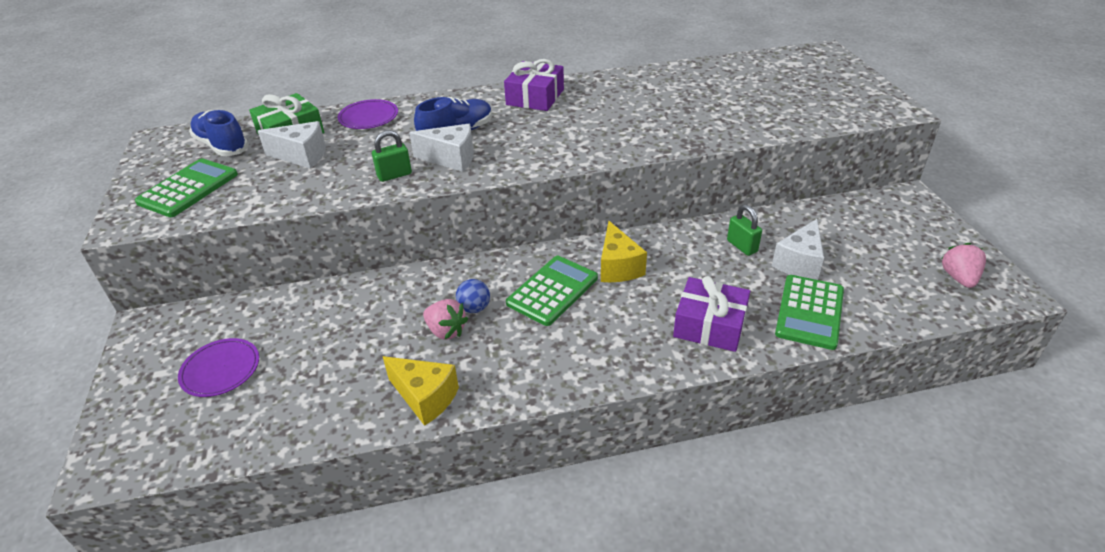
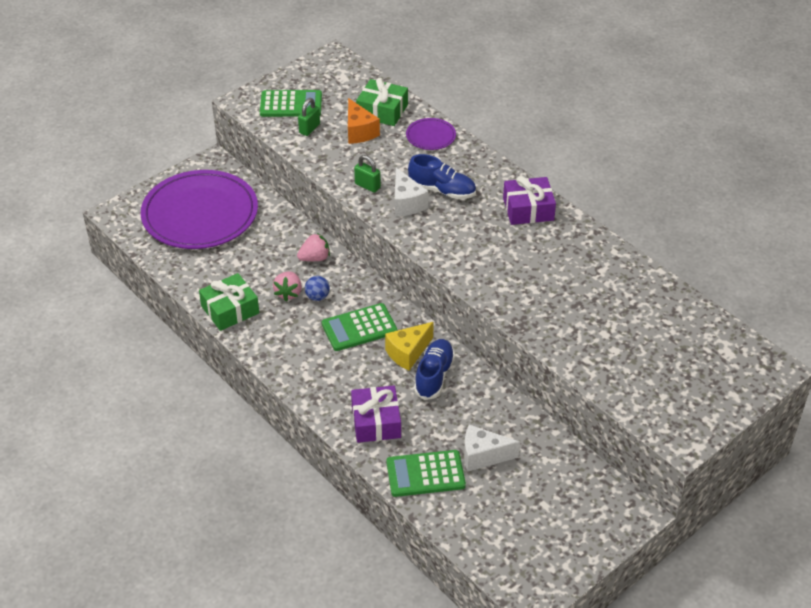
camera: 60 degrees right, 5 degrees up
purple plate [178,338,259,397] -> purple plate [141,170,258,249], size x2.33
blue shoe [189,110,249,156] -> blue shoe moved to [414,339,455,400]
white cheese [258,121,326,169] -> orange cheese [348,98,380,144]
yellow cheese [383,356,459,426] -> green gift [199,273,259,331]
green calculator [506,256,598,326] -> green calculator turned 150 degrees clockwise [322,303,398,351]
green padlock [727,205,762,256] -> green padlock moved to [298,98,320,136]
pink strawberry [941,243,986,288] -> pink strawberry moved to [297,233,330,261]

